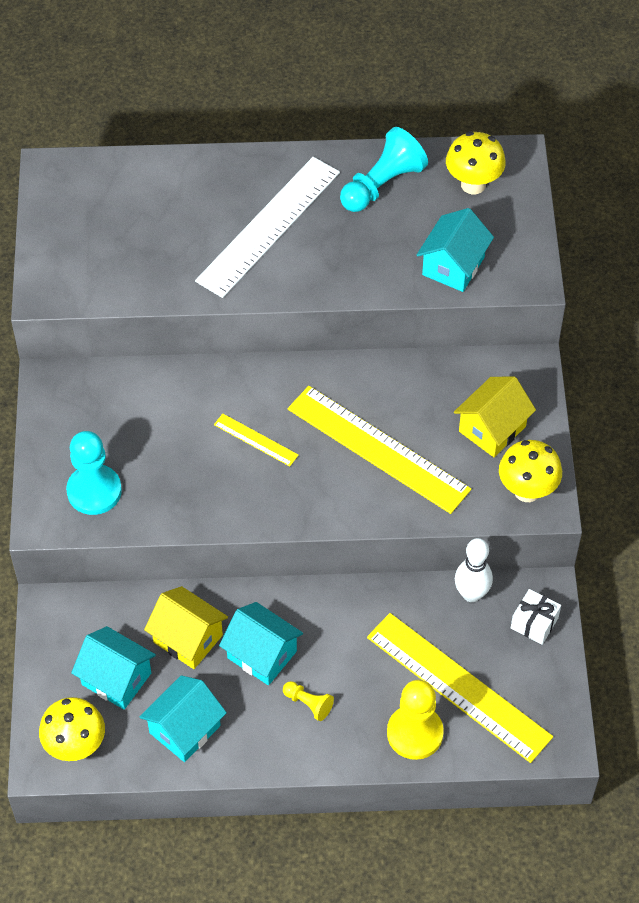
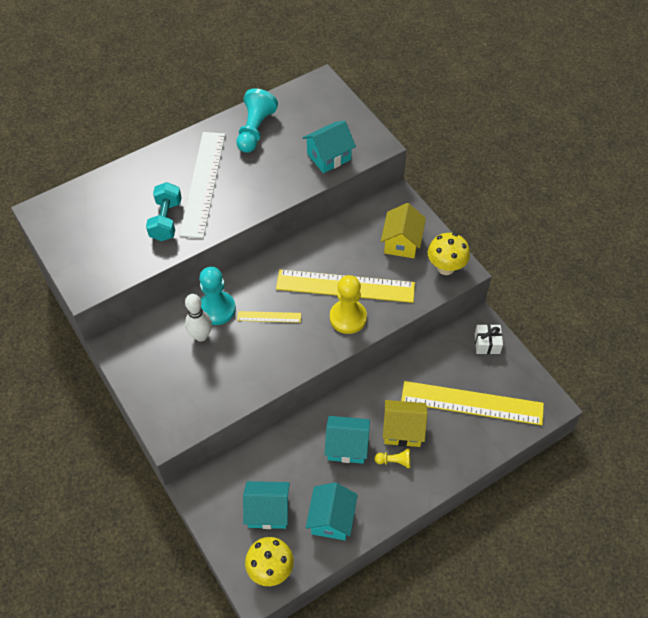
camera: 30 degrees left, 0 degrees up
turquoise pawn [66,431,122,515] -> turquoise pawn moved to [199,267,236,325]
yellow house [144,586,228,669] -> yellow house moved to [383,400,427,447]
yellow pawn [387,680,444,760] -> yellow pawn moved to [330,275,367,334]
turquoise house [417,208,494,292] -> turquoise house turned 60 degrees clockwise [303,120,356,173]
yellow mushroom [446,131,506,194] -> none
white bowling pin [455,538,493,602] -> white bowling pin moved to [185,294,212,342]
none -> turquoise dumbbell [146,182,182,241]

